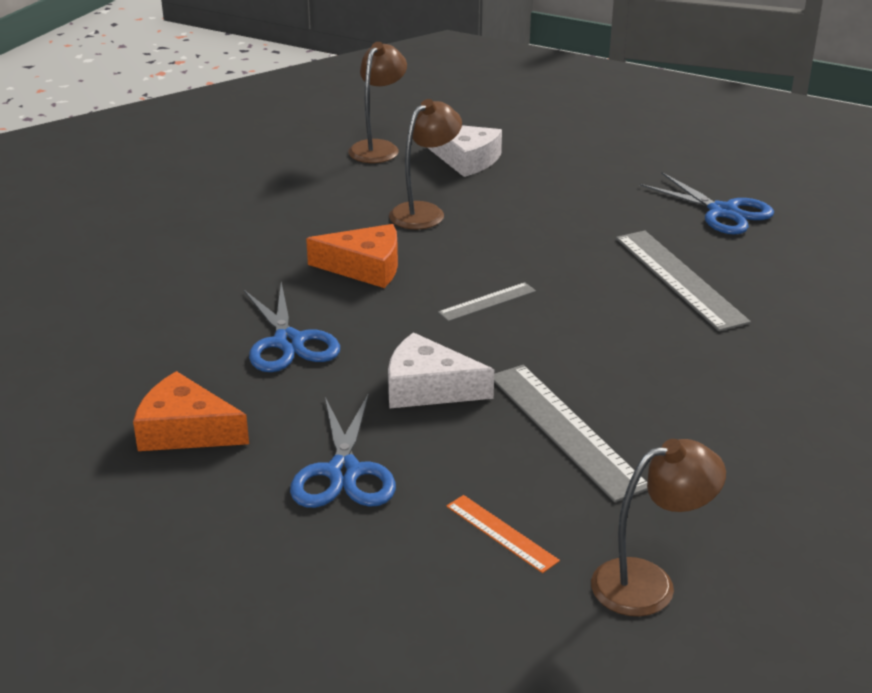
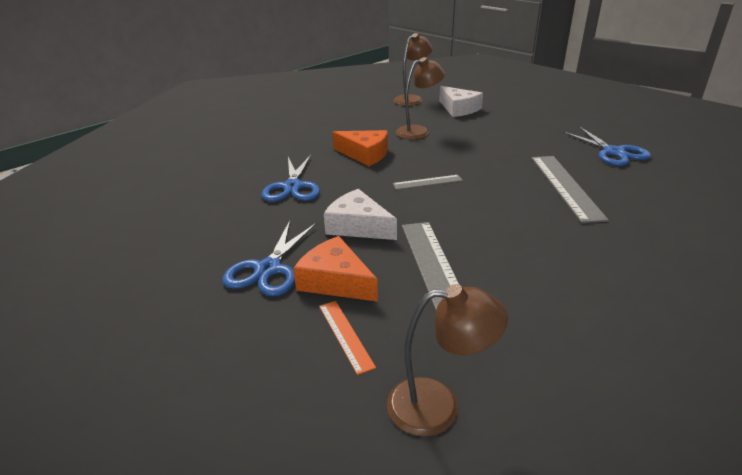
camera: 20 degrees right, 0 degrees up
orange cheese [133,371,249,451] -> orange cheese moved to [293,236,378,302]

